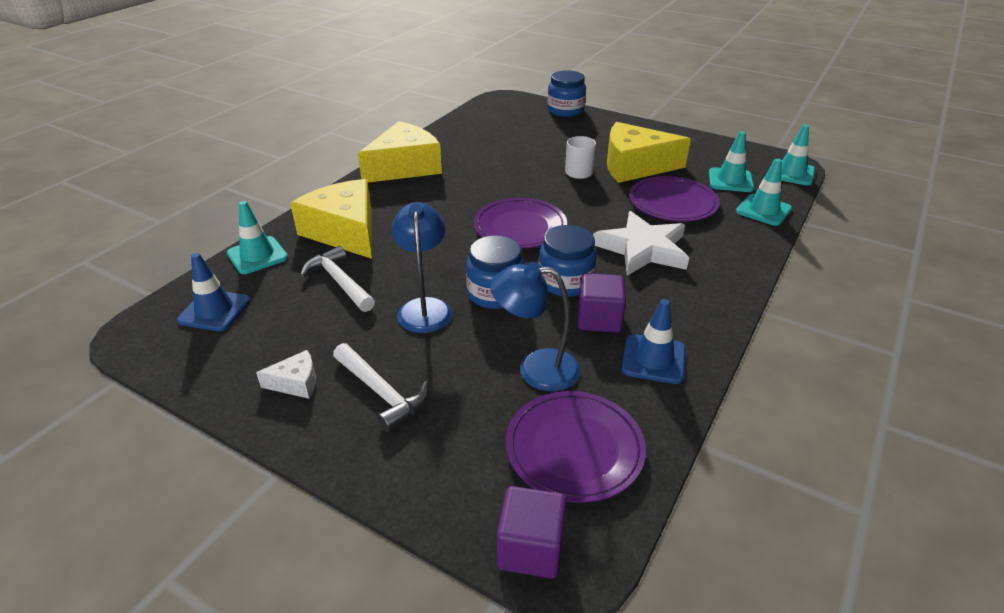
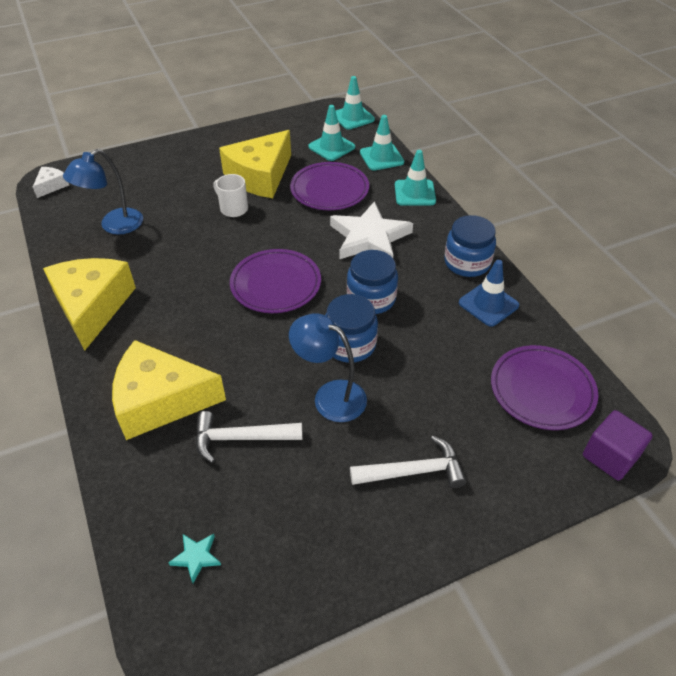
camera: 55 degrees left, 10 degrees up
blue traffic cone [177,253,250,331] -> turquoise star [168,534,221,583]
turquoise traffic cone [227,201,288,274] -> turquoise traffic cone moved to [395,150,436,206]
white cheese [256,350,316,399] -> white cheese moved to [33,167,69,198]
blue lamp [490,262,580,392] -> blue lamp moved to [63,149,143,235]
blue jar [547,70,586,117] -> blue jar moved to [444,215,496,277]
purple cube [578,273,626,333] -> none

